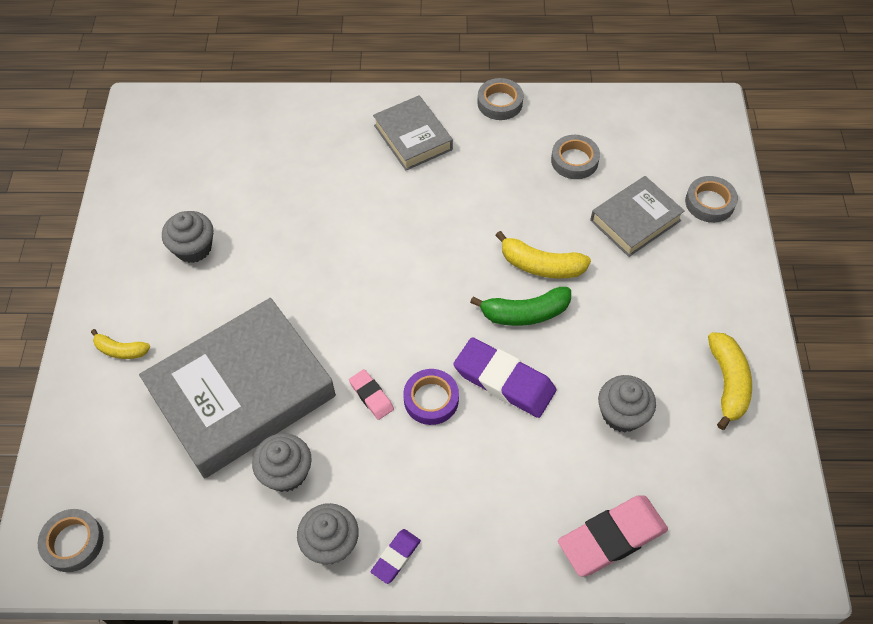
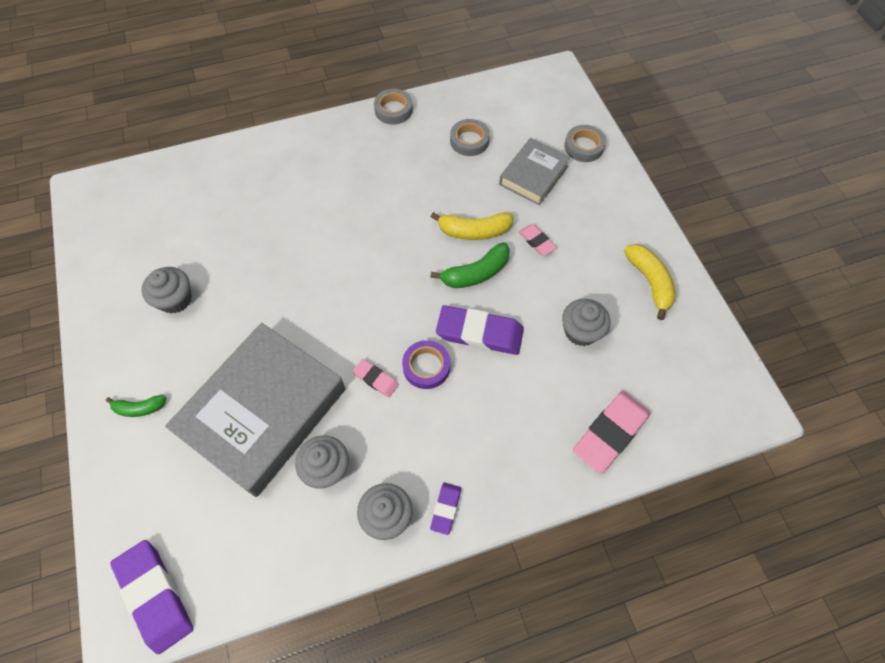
camera: 20 degrees left, 5 degrees up
grey tape [38,509,104,572] -> purple eraser [110,540,194,654]
yellow banana [91,329,150,359] -> green banana [106,395,166,417]
grey book [373,95,453,170] -> none
none -> pink eraser [519,224,557,256]

